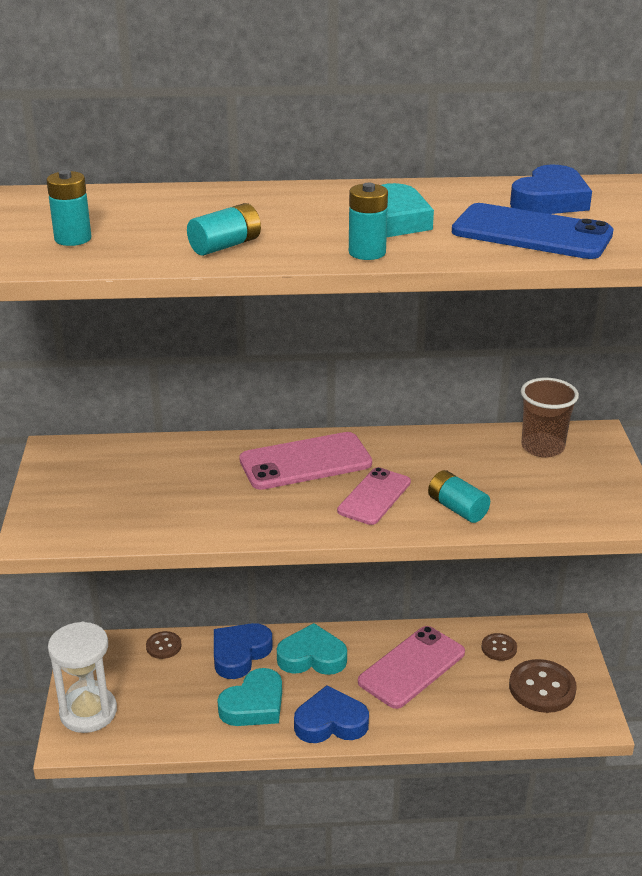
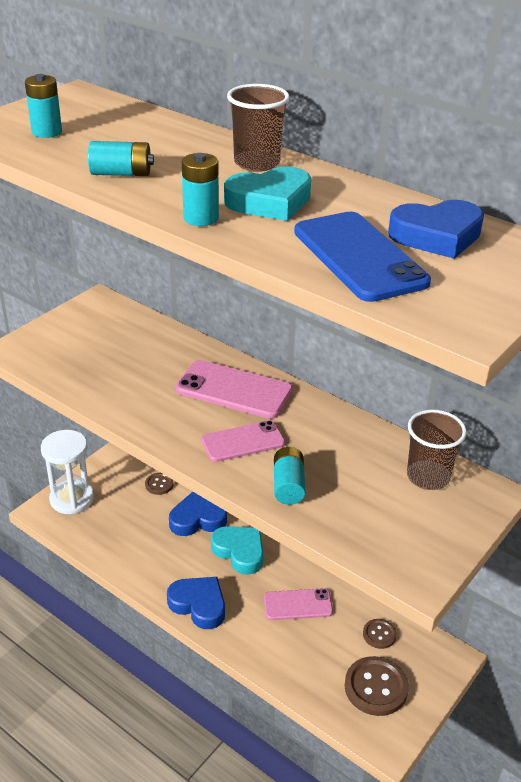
camera: 40 degrees right, 5 degrees up
turquoise heart [217,668,282,726] -> none
pink phone [358,626,465,709] -> pink phone [264,588,333,620], size x0.67
none -> brown cup [227,84,290,172]

